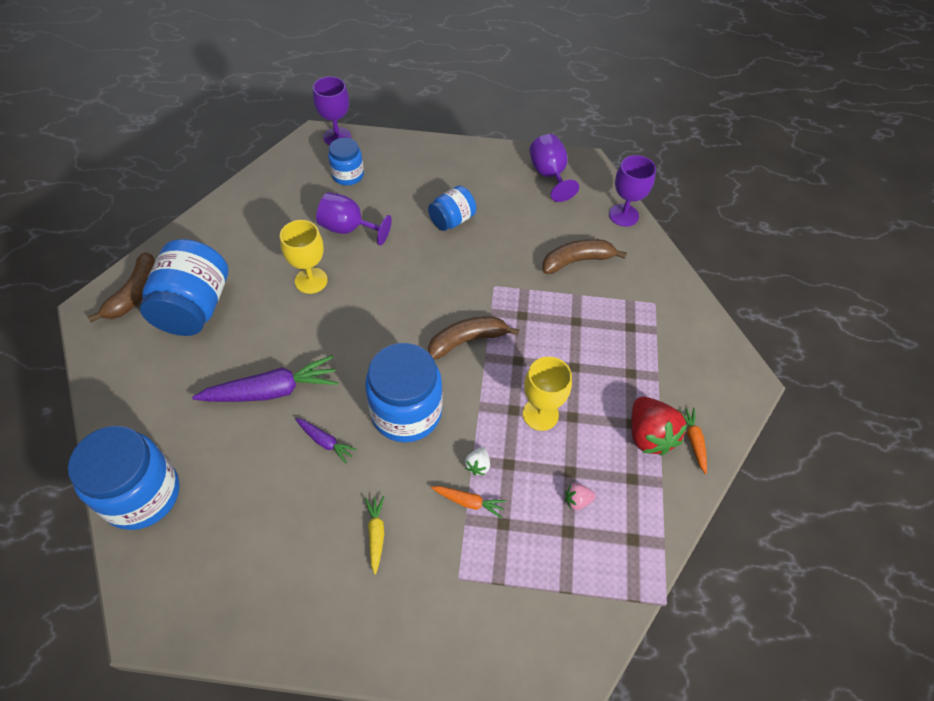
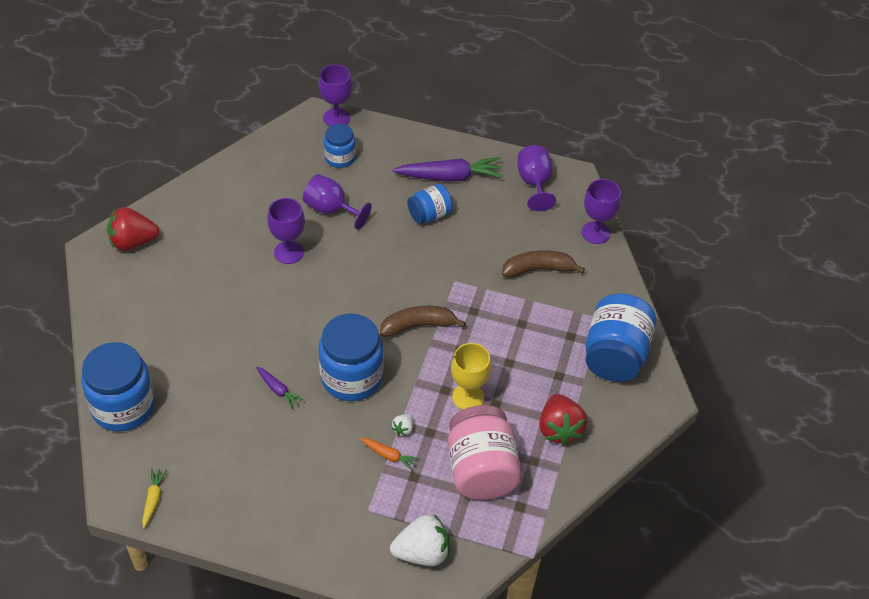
camera: 10 degrees right, 5 degrees down
brown banana [87,252,155,322] -> red strawberry [107,207,159,251]
blue jar [140,239,228,336] -> blue jar moved to [585,293,656,382]
purple carrot [192,355,338,402] -> purple carrot moved to [393,157,503,182]
yellow goblet [280,220,328,294] -> purple goblet [267,198,305,264]
yellow carrot [365,496,384,575] -> yellow carrot moved to [142,468,168,528]
pink strawberry [565,483,596,510] -> pink jar [448,405,522,500]
orange carrot [677,407,707,474] -> none
none -> white strawberry [390,514,449,566]

